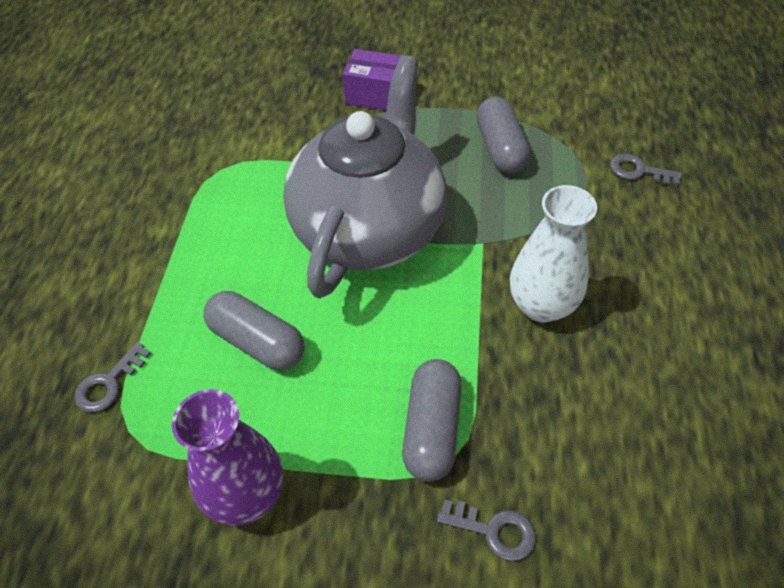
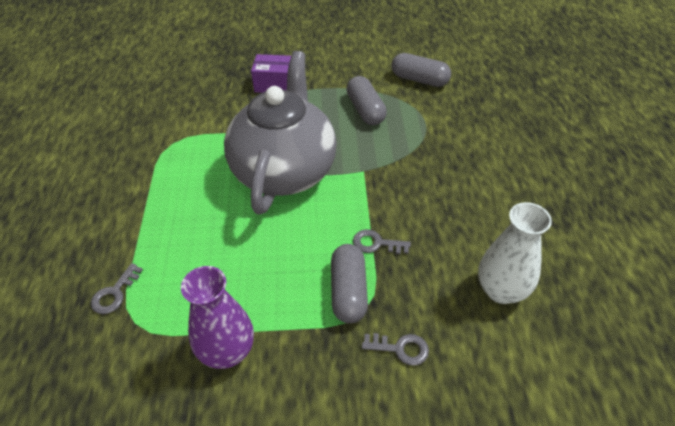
camera: 10 degrees left, 5 degrees down
grey capsule [204,291,305,370] -> grey capsule moved to [391,53,451,87]
white vase [510,185,597,322] -> white vase moved to [478,202,552,304]
grey key [610,154,682,186] -> grey key moved to [353,229,411,254]

